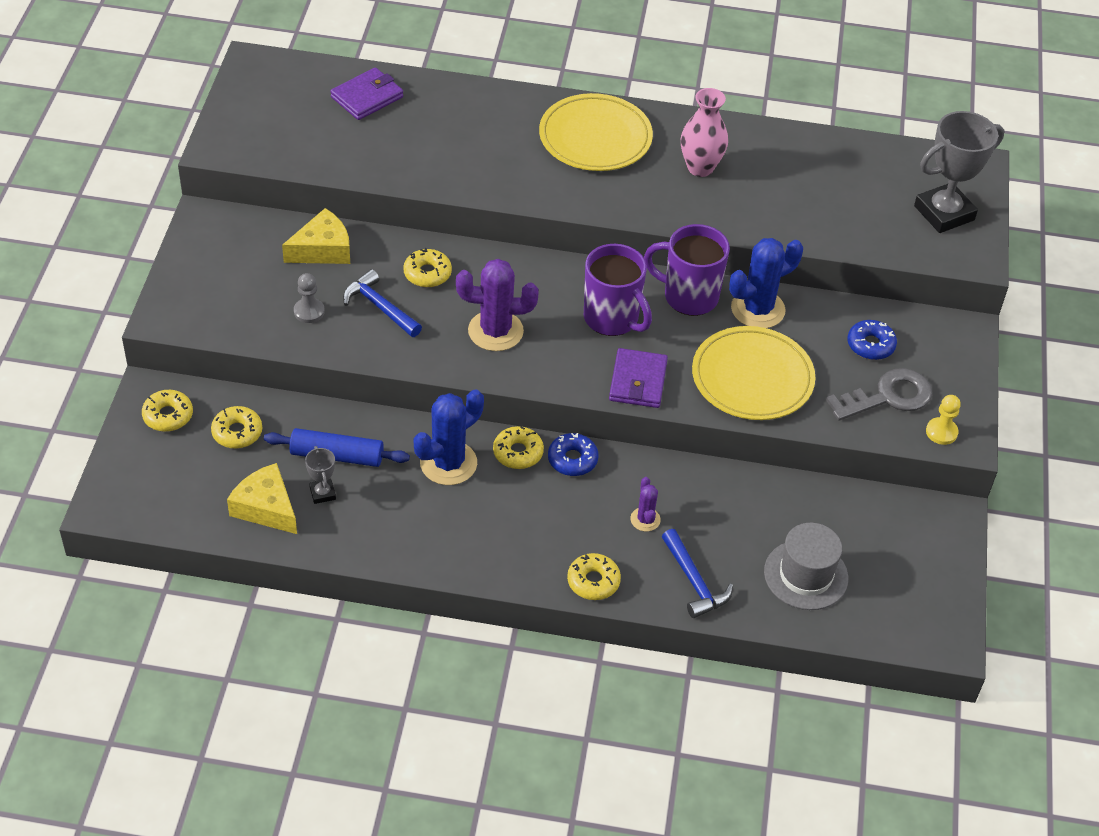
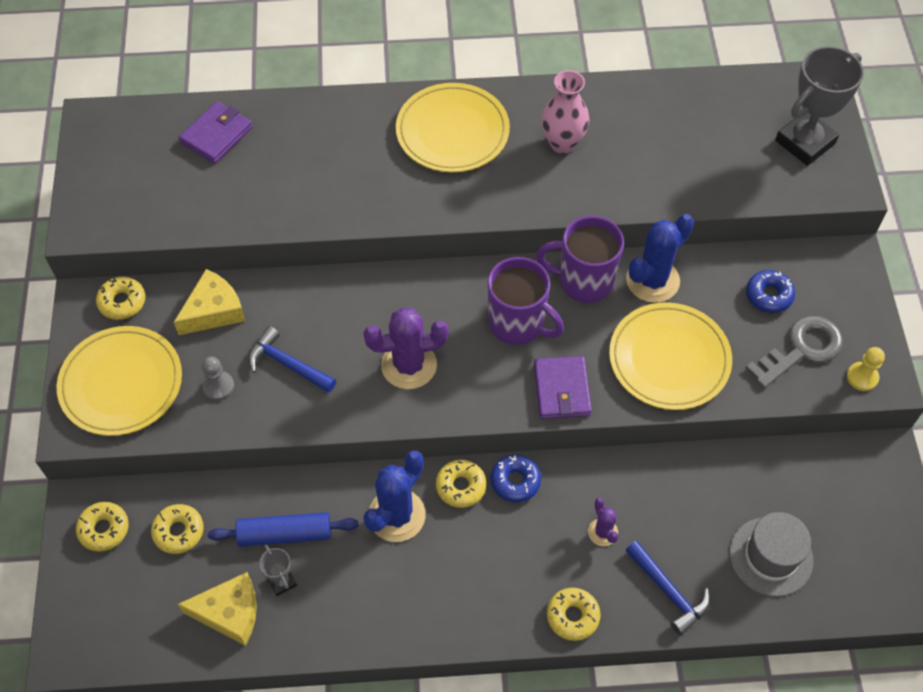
camera: 10 degrees left, 10 degrees up
yellow cheese [227,463,297,534] -> yellow cheese turned 150 degrees clockwise [178,572,257,646]
yellow donut [403,248,452,287] -> yellow donut moved to [96,277,145,320]
none -> yellow plate [57,326,182,436]

